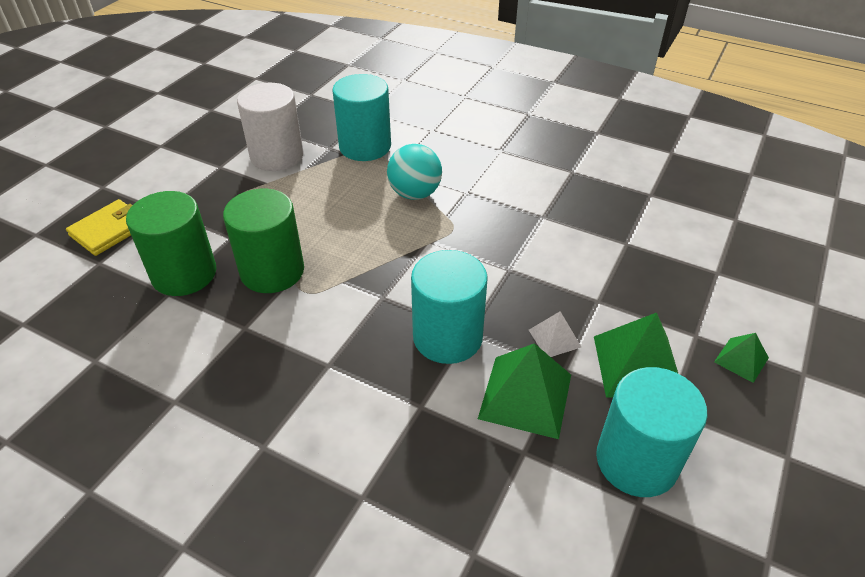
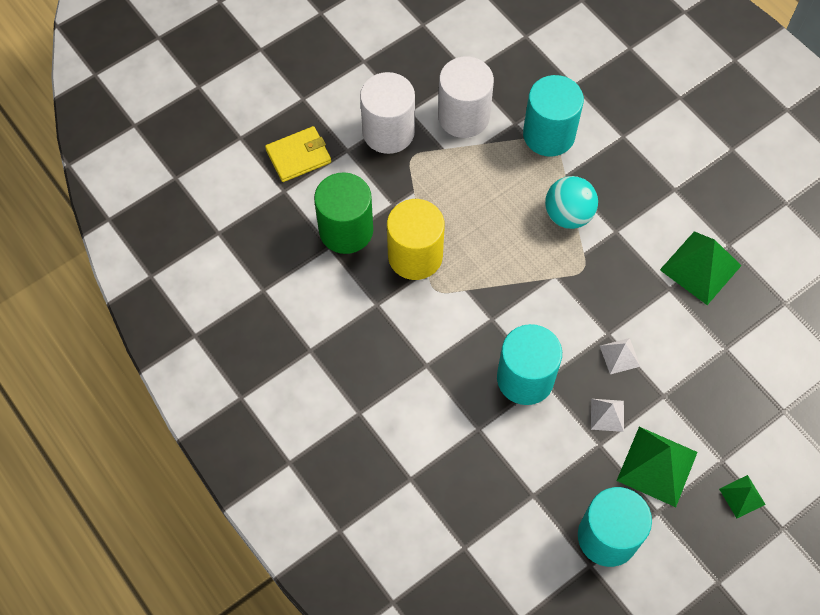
camera: 25 degrees right, 20 degrees up
green cylinder [223,189,304,293] -> yellow cylinder [387,199,445,280]
green pyramid [478,343,571,439] -> green pyramid moved to [660,231,742,305]
none -> white cylinder [360,72,415,154]
none -> white pyramid [600,338,641,374]

